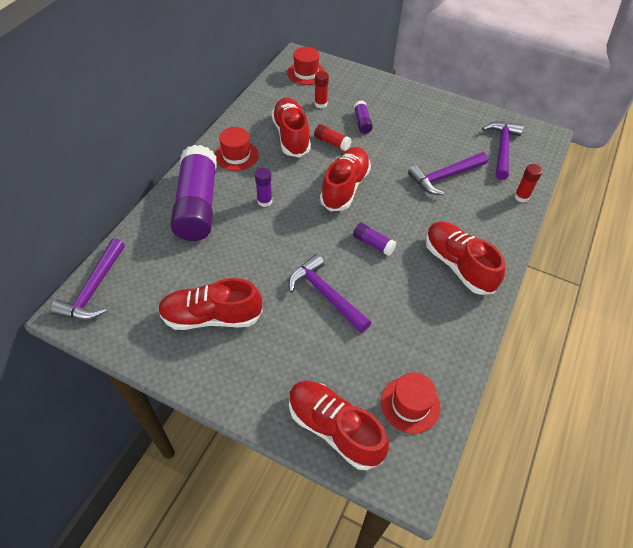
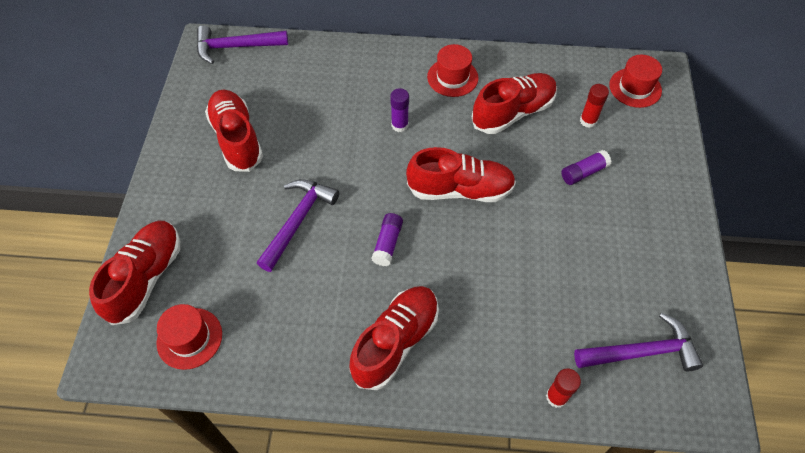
camera: 70 degrees right, 5 degrees up
purple glue stick [170,145,217,241] -> none
red glue stick [314,124,352,151] -> none
purple hammer [408,152,488,195] -> none

